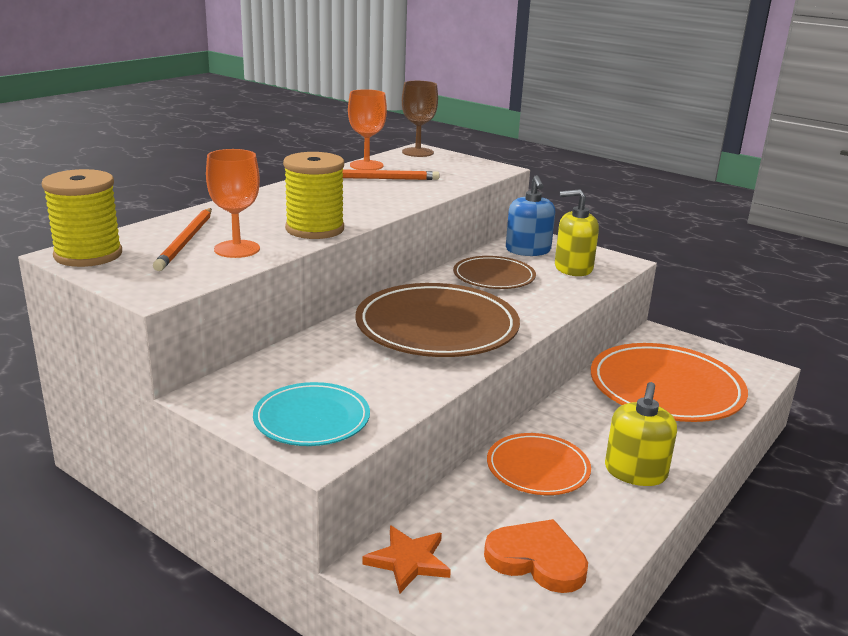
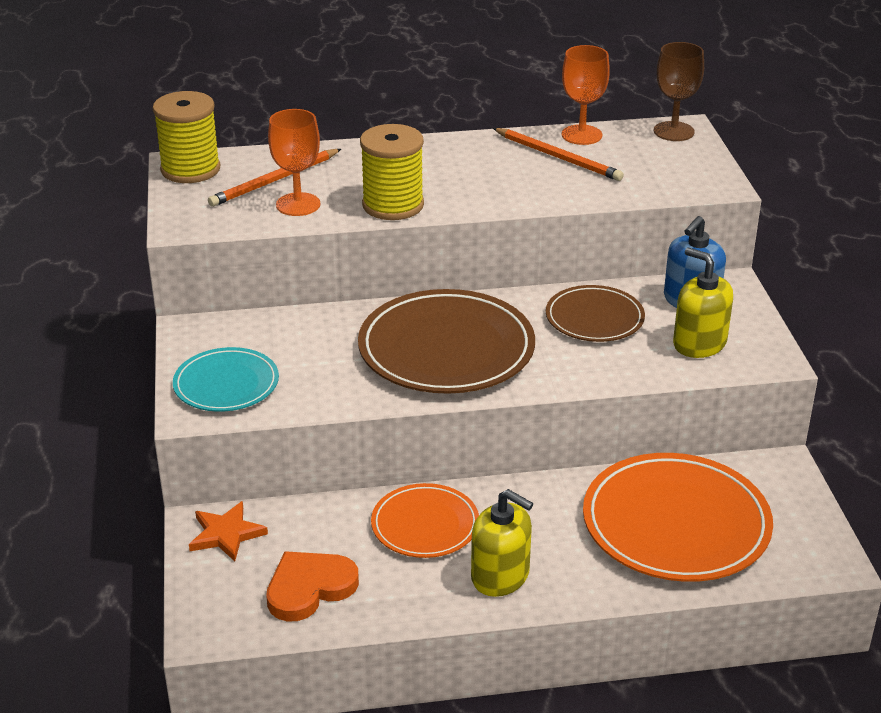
camera: 45 degrees right, 10 degrees up
orange heart [484,519,588,593] -> orange heart turned 105 degrees counterclockwise [266,551,359,621]
yellow soap dispenser [605,382,677,486] -> yellow soap dispenser turned 120 degrees counterclockwise [471,489,533,597]

